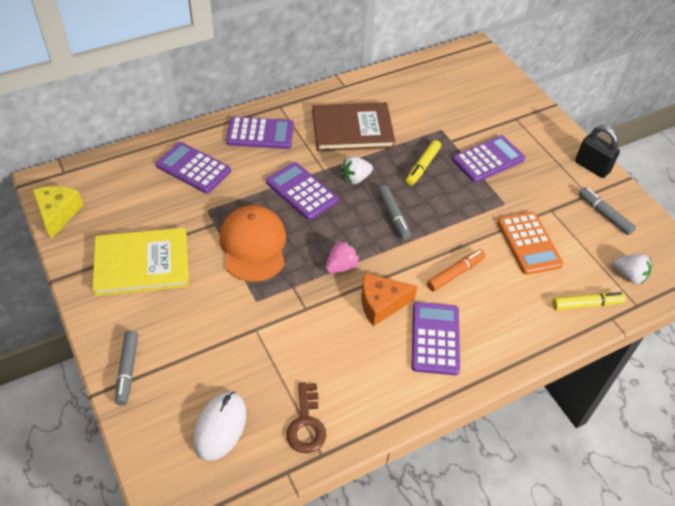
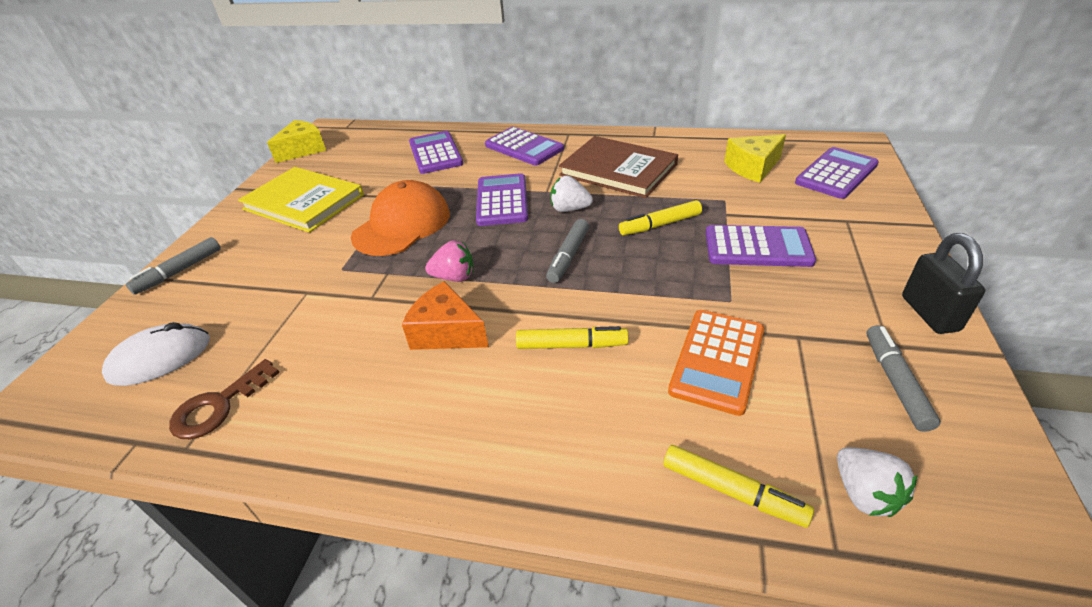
camera: 45 degrees right, 10 degrees down
purple calculator [411,302,460,375] -> purple calculator moved to [795,147,879,199]
orange marker [427,249,486,291] -> yellow marker [516,326,628,349]
none -> yellow cheese [724,134,786,183]

